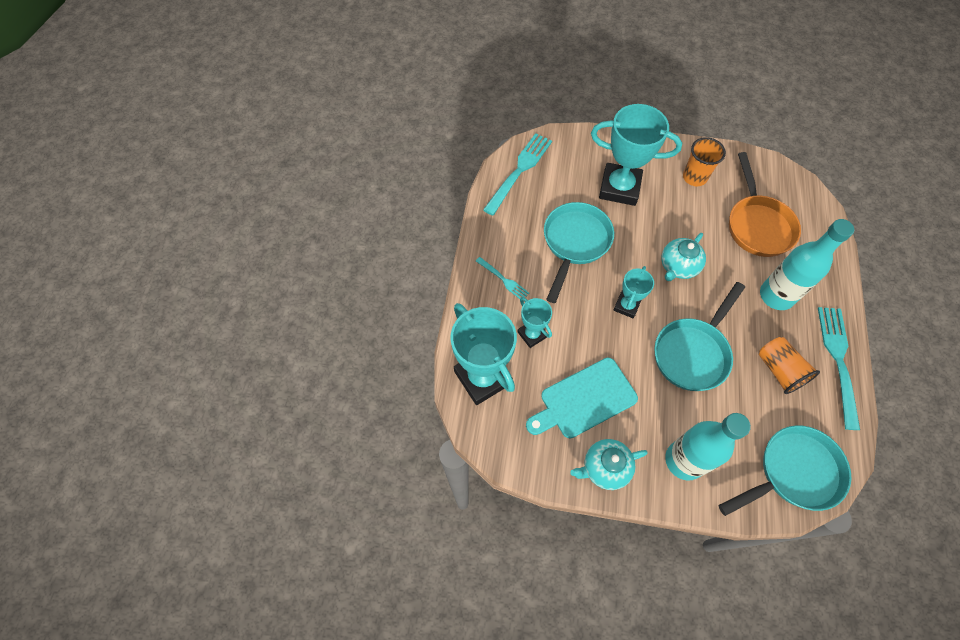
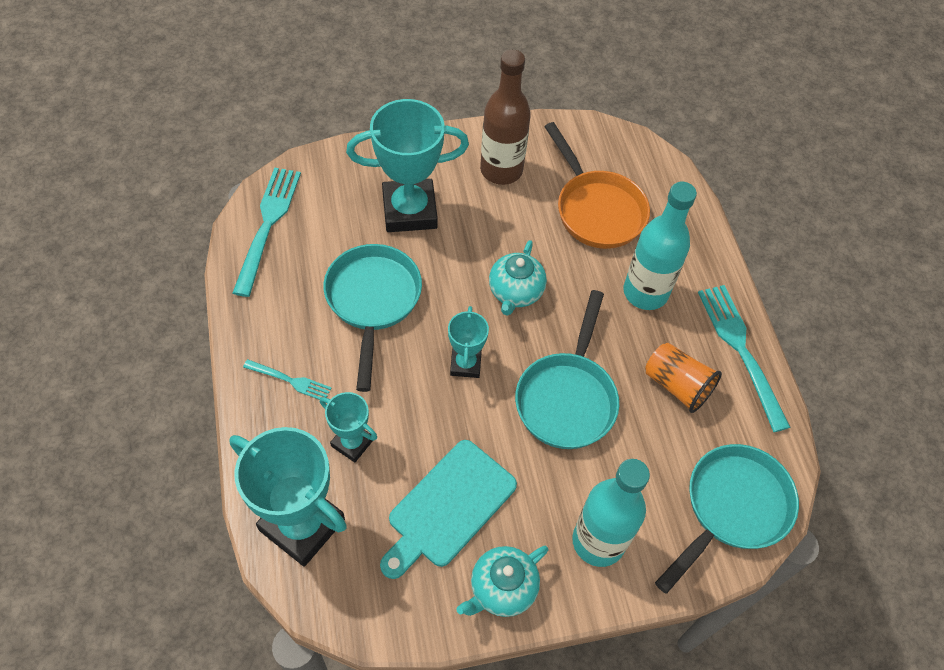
camera: 25 degrees left, 5 degrees down
orange cup [683,137,726,186] -> brown bottle [480,50,531,185]

